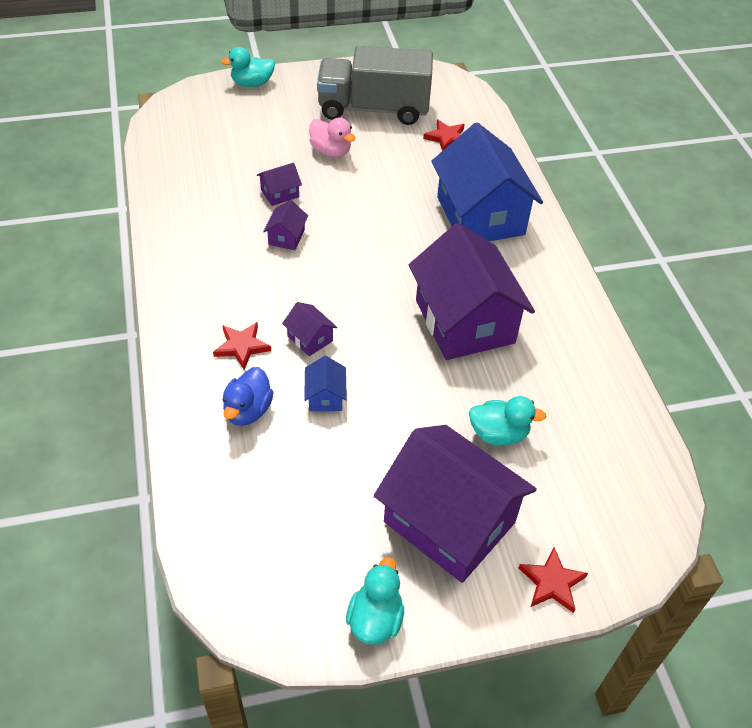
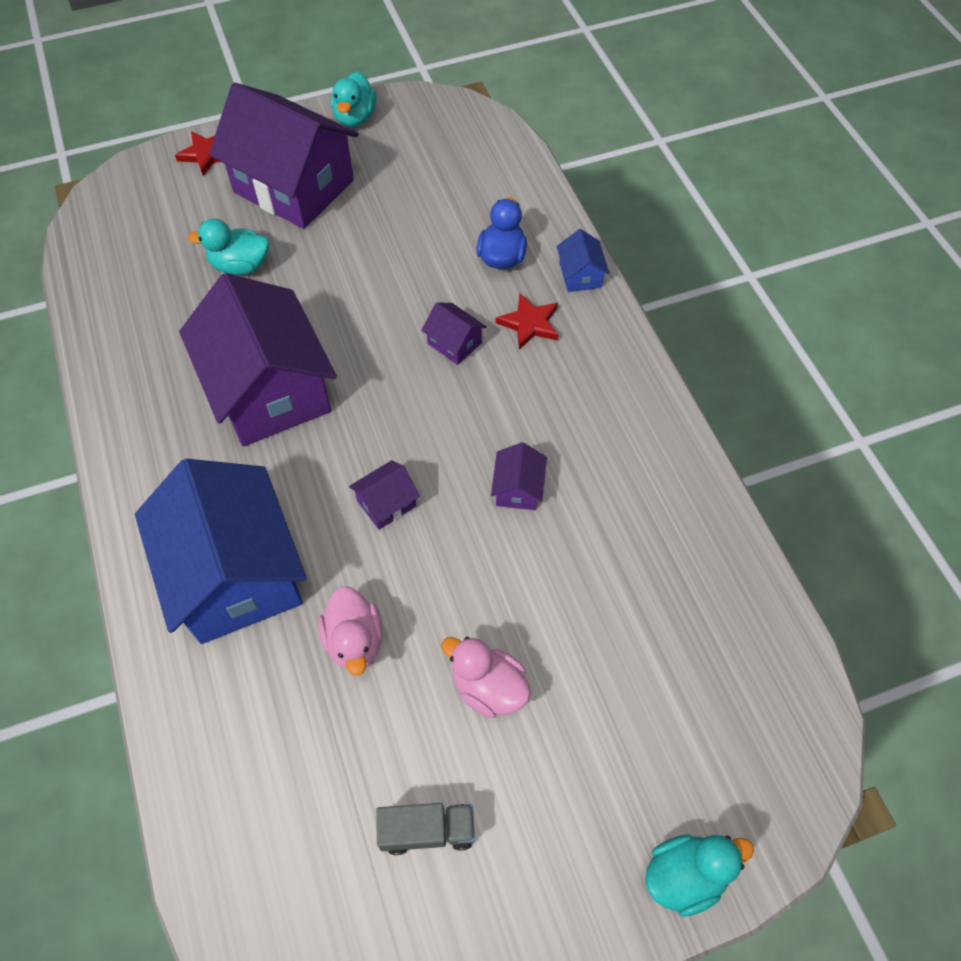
camera: 175 degrees right, 10 degrees up
purple house [257,163,302,206] -> purple house moved to [349,460,420,530]
blue house [304,356,347,411] -> blue house moved to [556,229,609,292]
grey truck [317,46,433,125] -> grey truck [376,803,475,855], size x0.43
red star [423,120,465,151] -> none
none -> pink duck [318,586,383,676]

